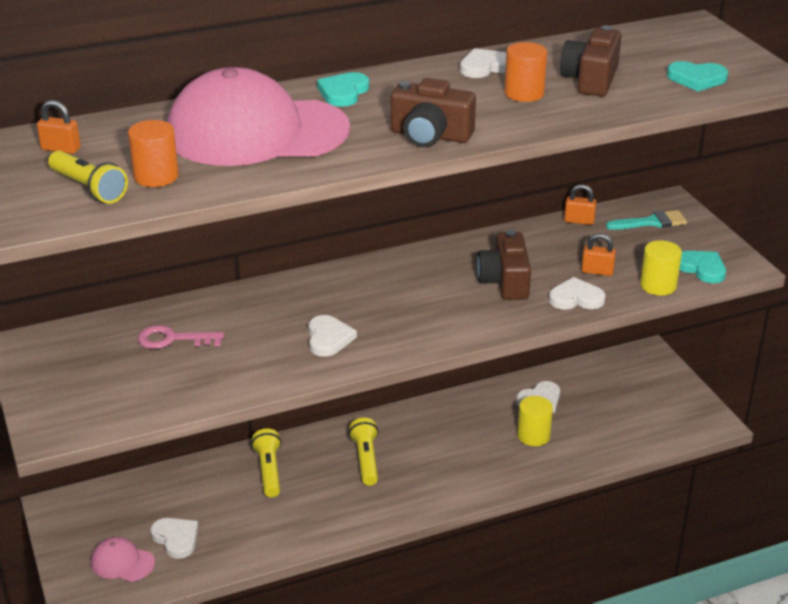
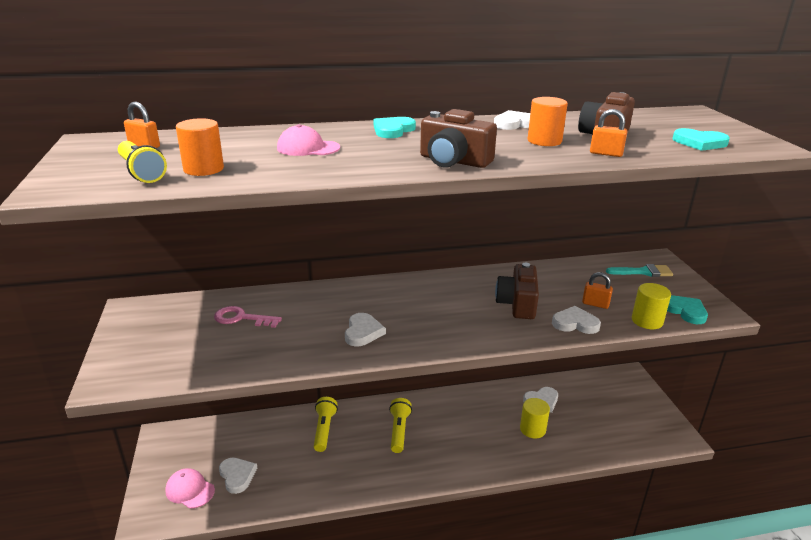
camera: 10 degrees right, 5 degrees down
pink cap [167,67,350,166] -> pink cap [277,124,340,156], size x0.41
orange padlock [564,184,596,225] -> orange padlock moved to [590,109,627,157]

